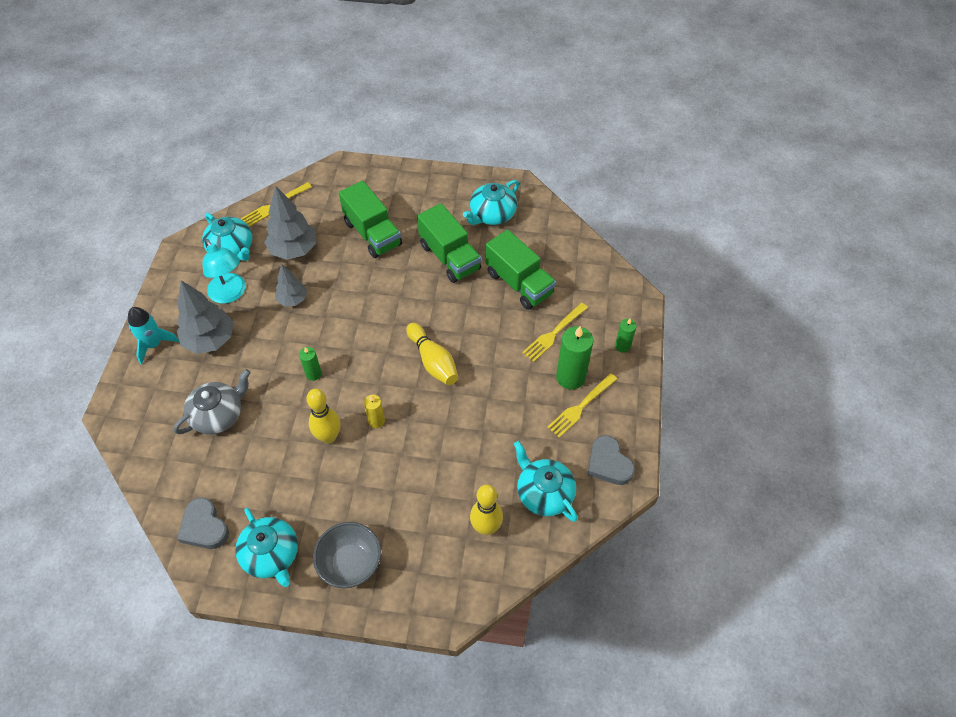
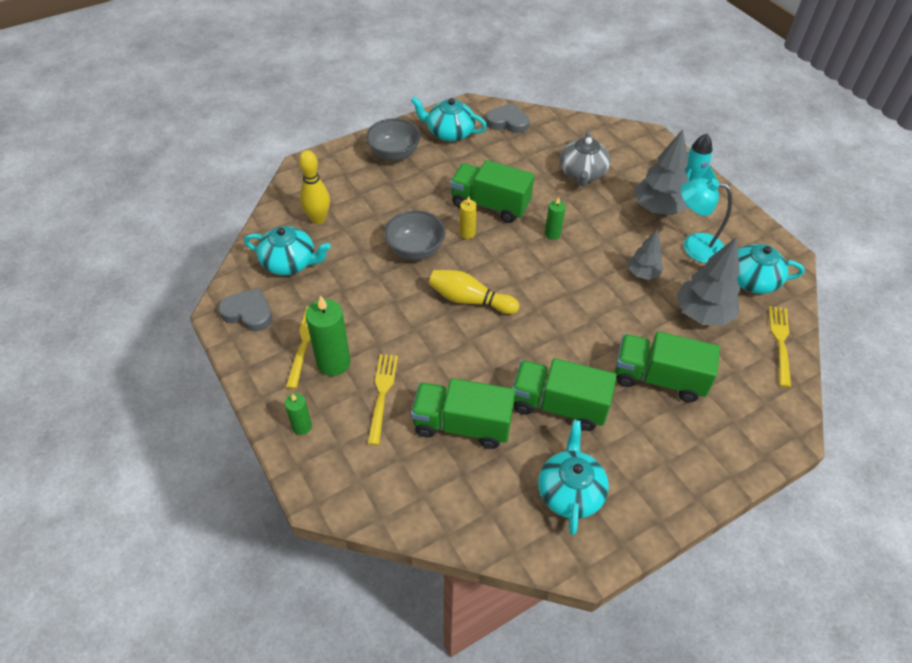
camera: 140 degrees right, 5 degrees down
yellow bowling pin [307,389,340,444] -> green truck [450,160,534,223]
none -> grey bowl [384,210,446,260]

